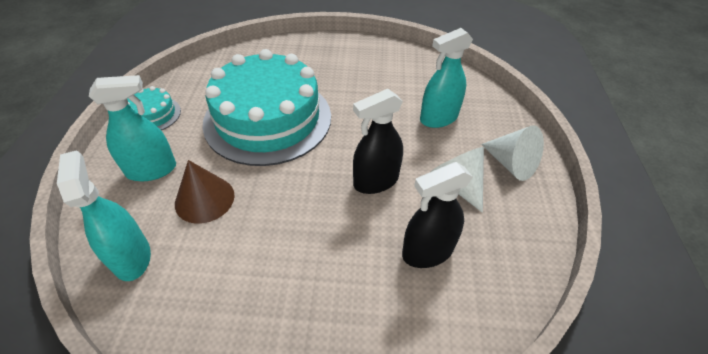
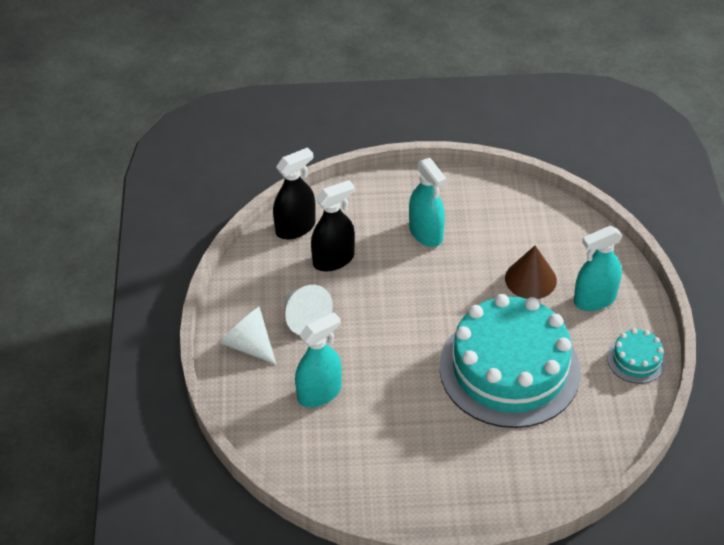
camera: 175 degrees right, 0 degrees up
turquoise spray bottle [57,150,151,281] -> turquoise spray bottle moved to [409,158,447,247]
black spray bottle [353,89,403,194] -> black spray bottle moved to [273,147,316,240]

